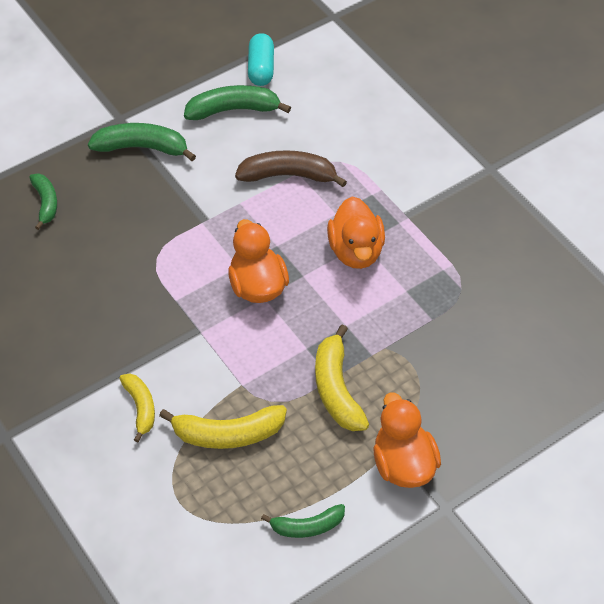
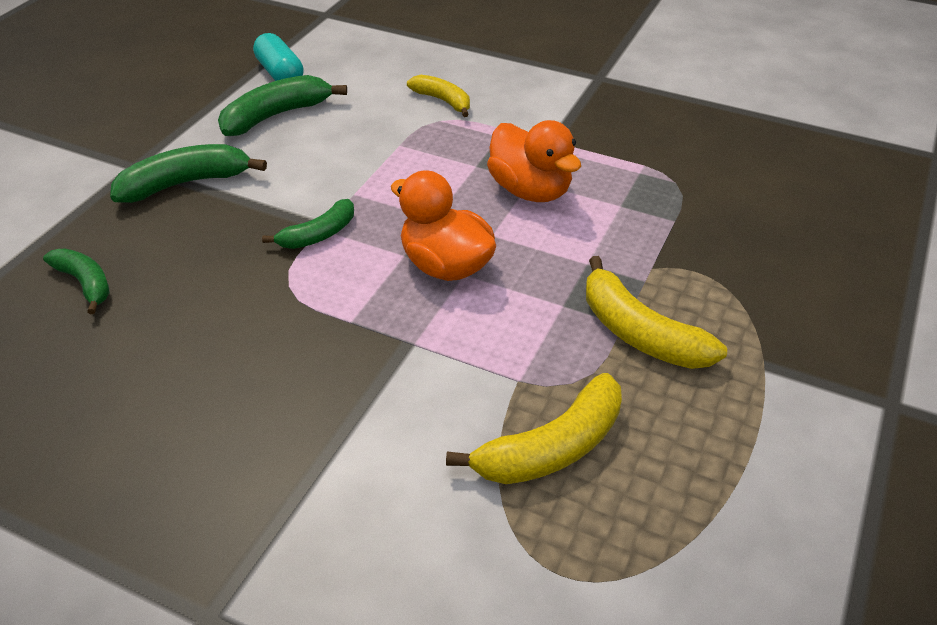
camera: 30 degrees left, 10 degrees down
yellow banana [120,373,155,442] -> yellow banana moved to [407,75,470,117]
brown banana [235,150,347,187] -> none
green banana [261,504,345,538] -> green banana moved to [262,199,354,249]
orange duck [373,392,441,488] -> none

